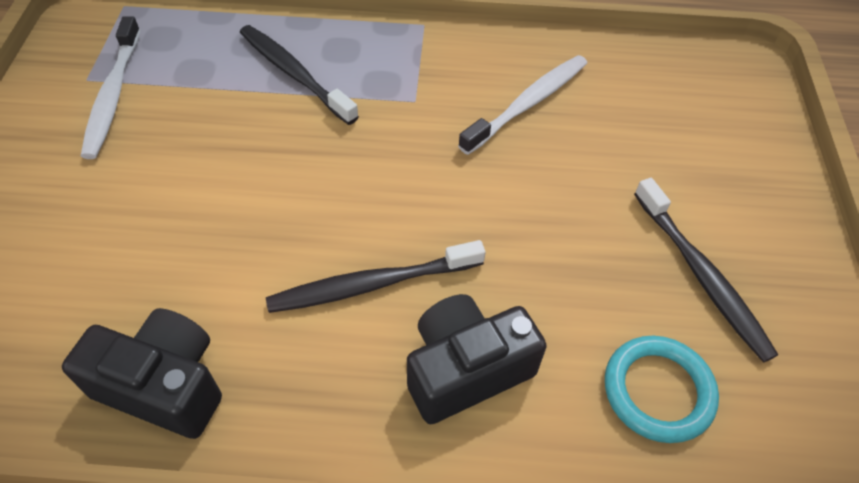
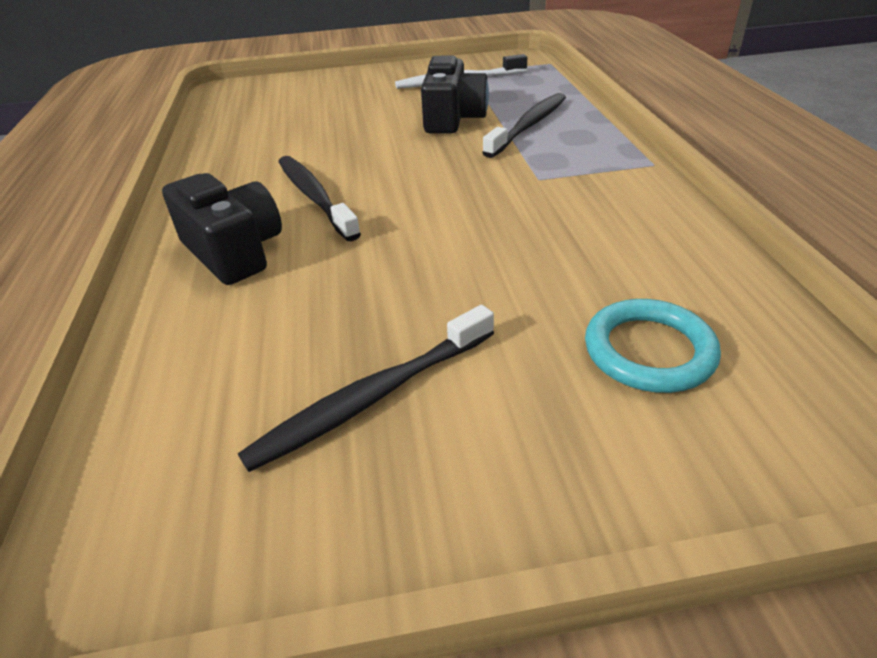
camera: 80 degrees right, 15 degrees down
black camera [62,308,222,439] -> black camera moved to [421,55,489,133]
white toothbrush [458,55,587,155] -> none
turquoise ring [605,336,719,443] -> turquoise ring moved to [585,299,721,393]

